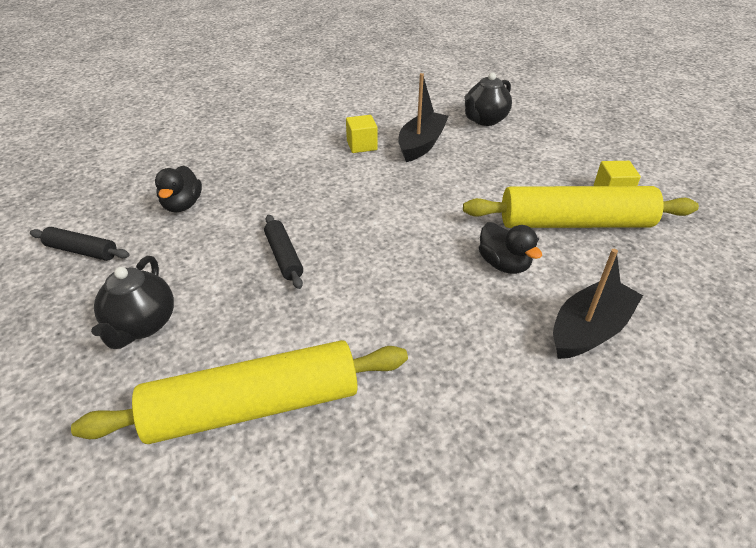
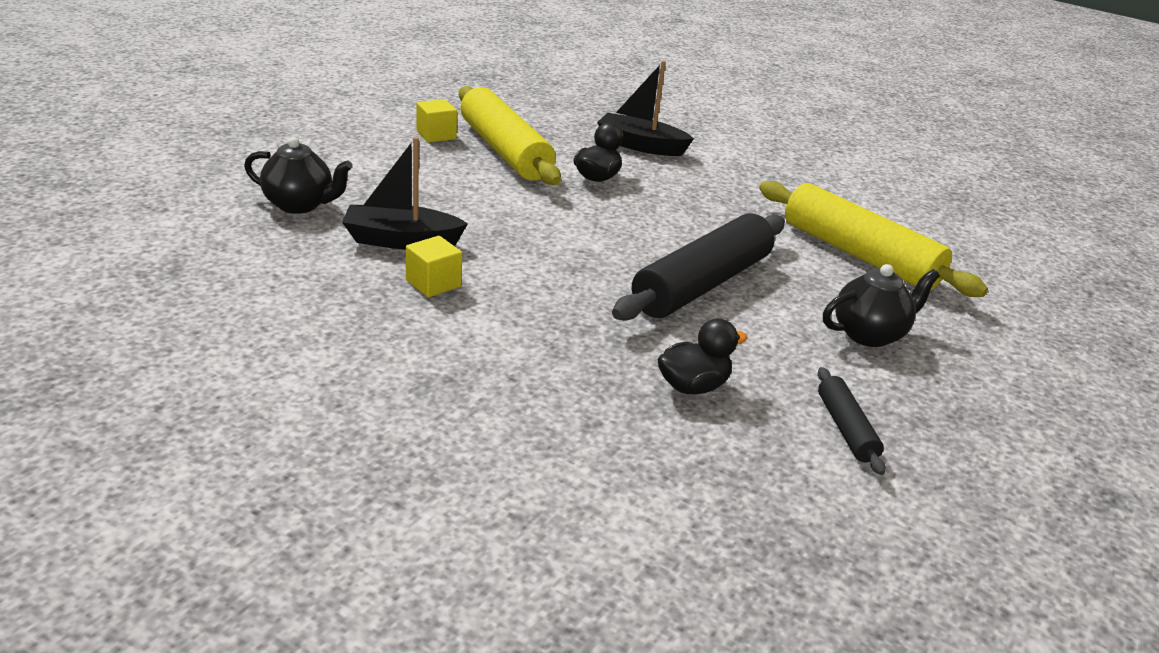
camera: 120 degrees left, 10 degrees down
black rolling pin [264,215,303,289] -> black rolling pin [612,213,785,321], size x2.10

